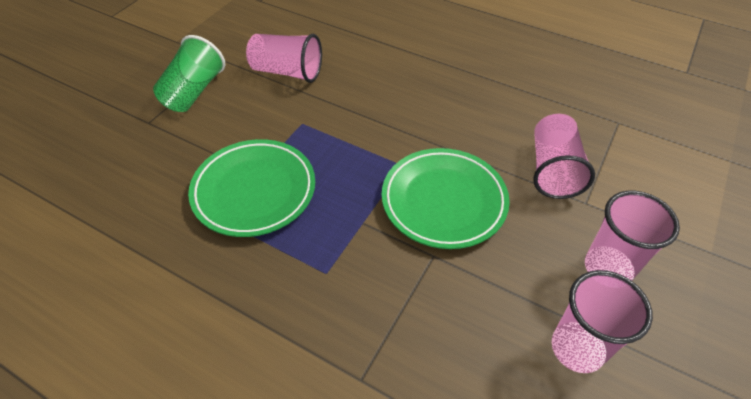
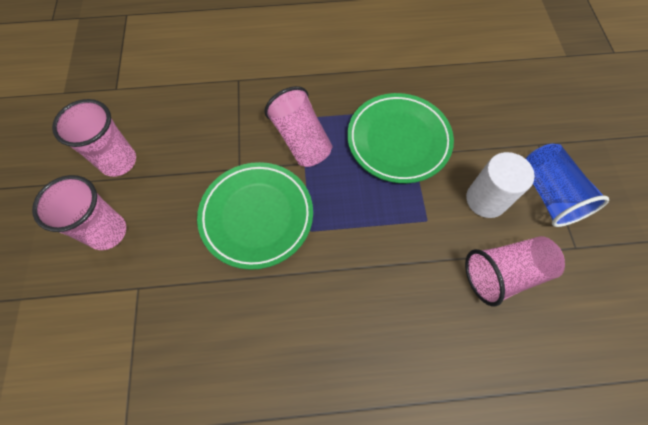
camera: 145 degrees right, 15 degrees up
green cup [153,35,225,112] -> blue cup [526,144,609,227]
pink cup [533,114,595,199] -> pink cup moved to [264,86,332,167]
none -> white cylinder [466,152,535,218]

